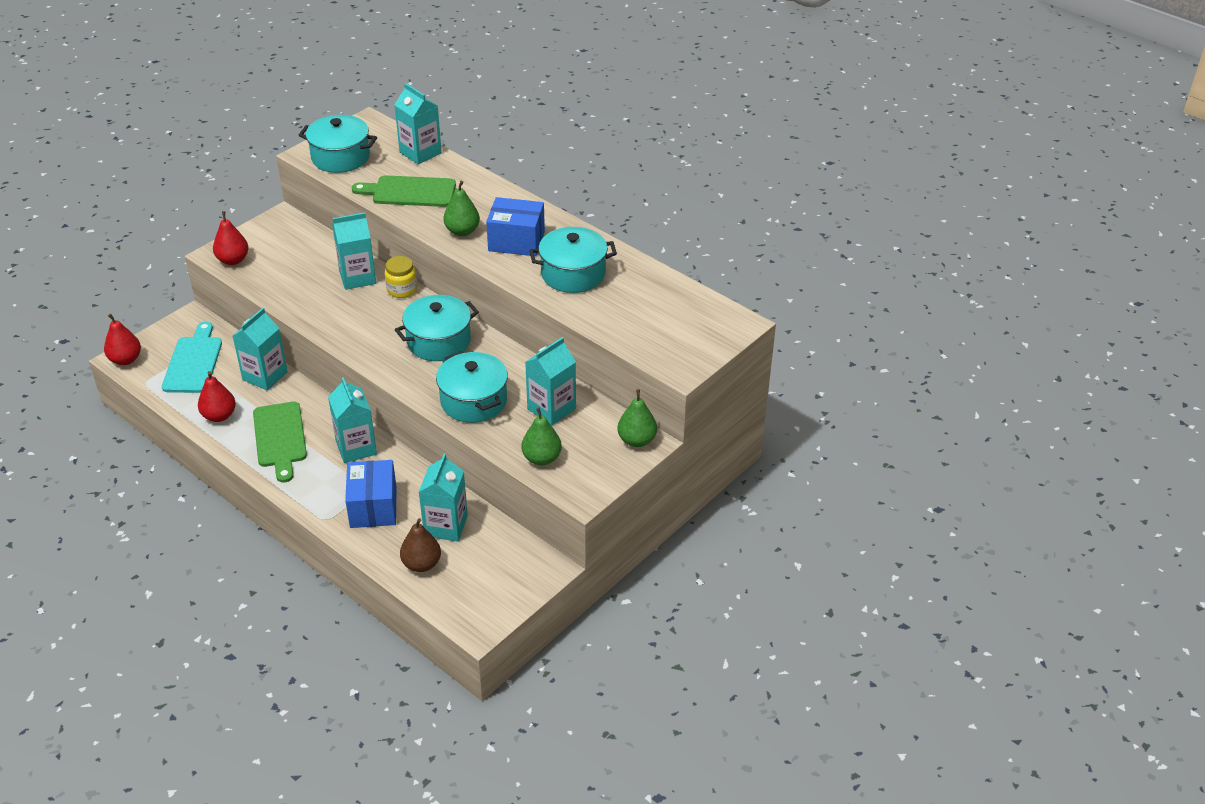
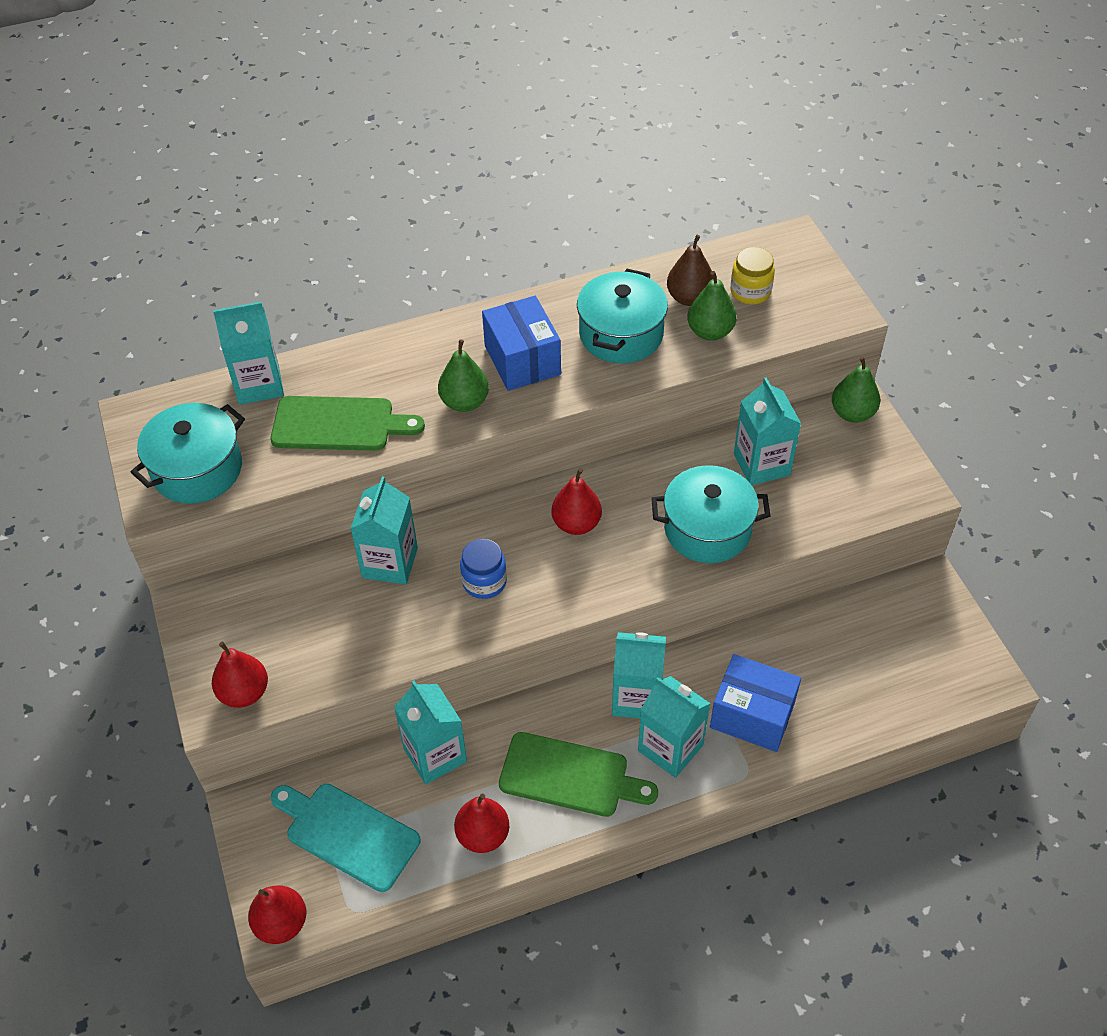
camera: 60 degrees left, 10 degrees up
green cutting board [352,175,456,207] -> green cutting board turned 120 degrees counterclockwise [271,396,425,451]
yellow jar [385,256,417,298] -> yellow jar moved to [730,247,775,304]
turquoise pot [395,295,479,361] -> red pear [552,469,602,535]
brown pear [400,518,441,572] -> brown pear moved to [667,235,714,306]
turquoise carton [419,453,468,542] -> turquoise carton moved to [638,676,711,778]
blue box [486,197,545,256] -> blue box turned 60 degrees counterclockwise [482,296,561,391]
green pear [521,408,562,465] -> green pear moved to [687,271,737,341]
none -> blue jar [460,539,507,599]

